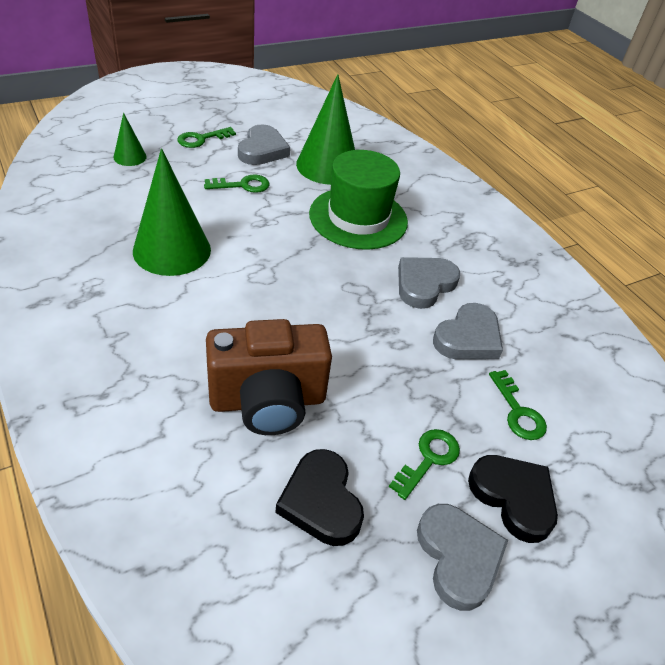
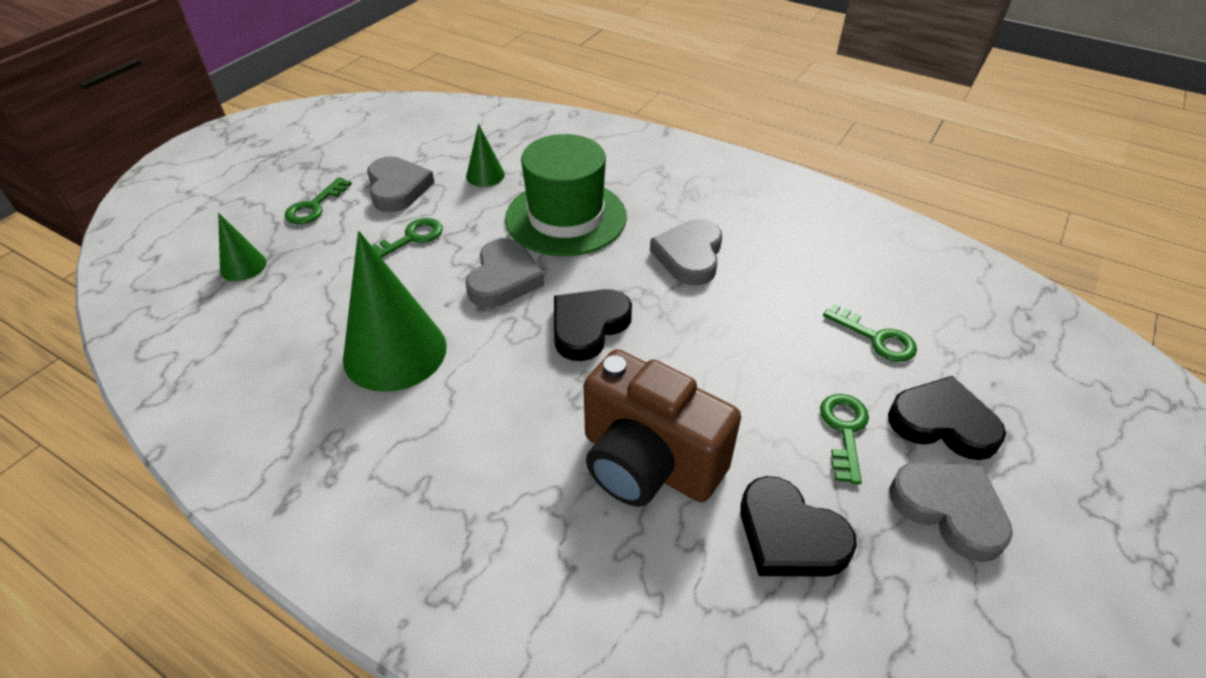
camera: 25 degrees left, 0 degrees up
brown camera [206,319,332,435] -> brown camera turned 75 degrees clockwise [584,349,741,507]
green cone [296,74,355,185] -> green cone [466,124,505,187], size x0.49
grey heart [433,303,503,359] -> grey heart moved to [465,238,544,308]
none -> black heart [554,289,632,361]

